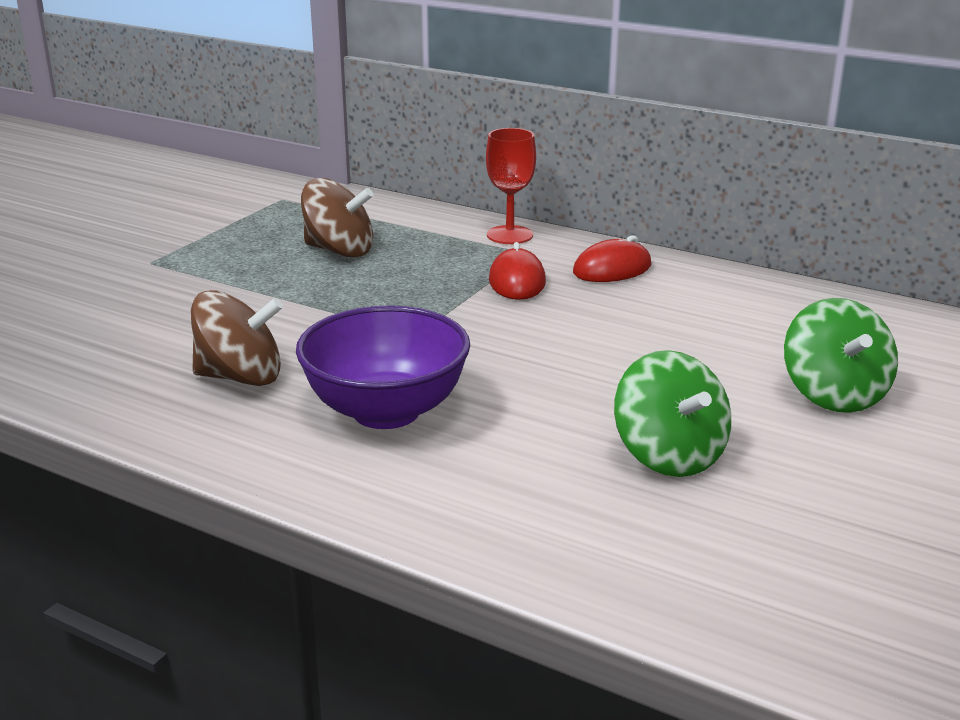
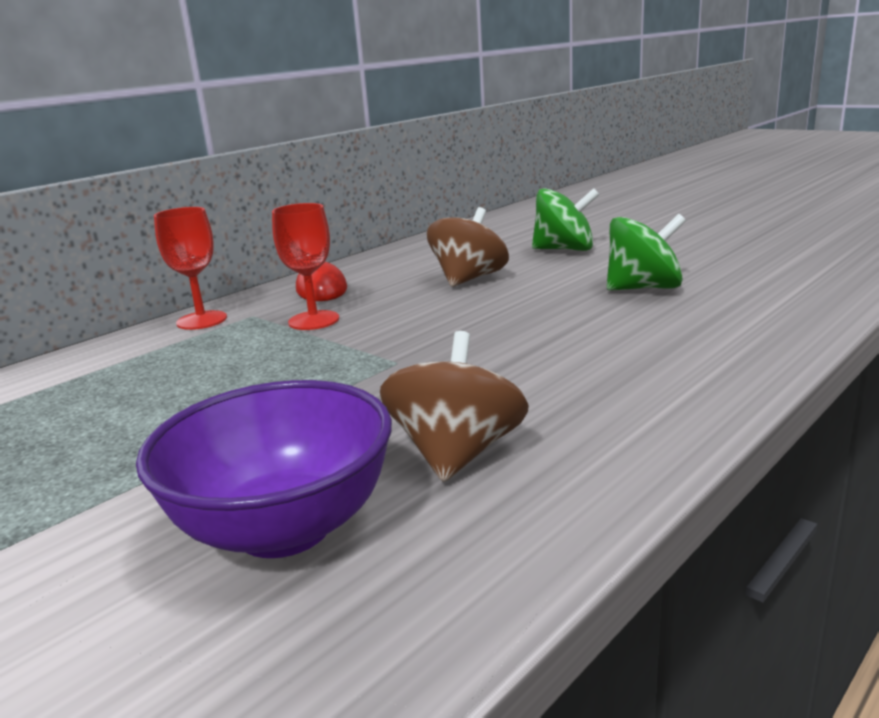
camera: 75 degrees left, 5 degrees down
purple bowl [296,305,470,429] -> purple bowl moved to [136,380,392,558]
brown spinning top [301,178,373,258] -> brown spinning top moved to [427,207,509,287]
red mouse [489,242,546,300] -> red goblet [272,203,339,330]

